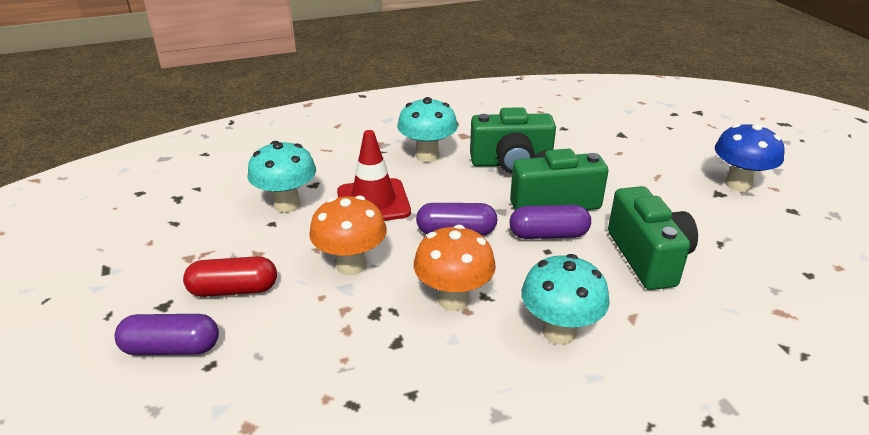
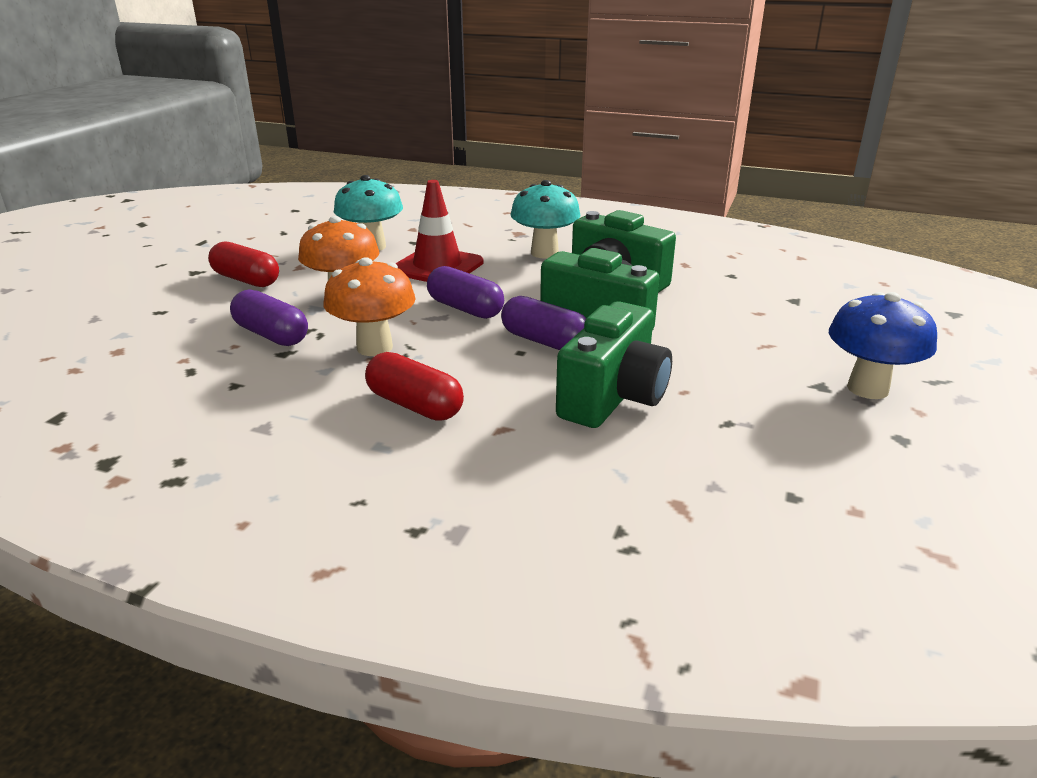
camera: 40 degrees right, 5 degrees down
purple capsule [115,314,219,355] -> purple capsule moved to [230,289,308,346]
turquoise mushroom [521,254,610,345] -> red capsule [365,352,464,421]

